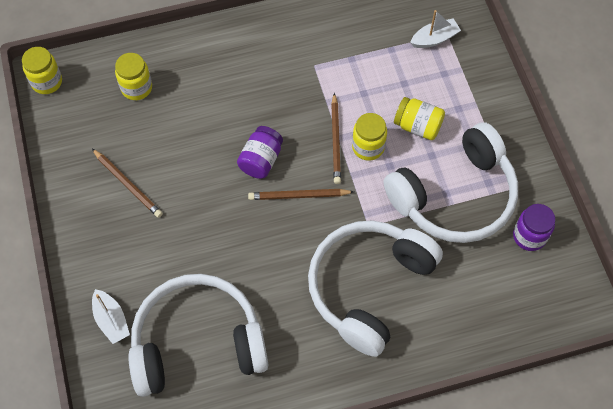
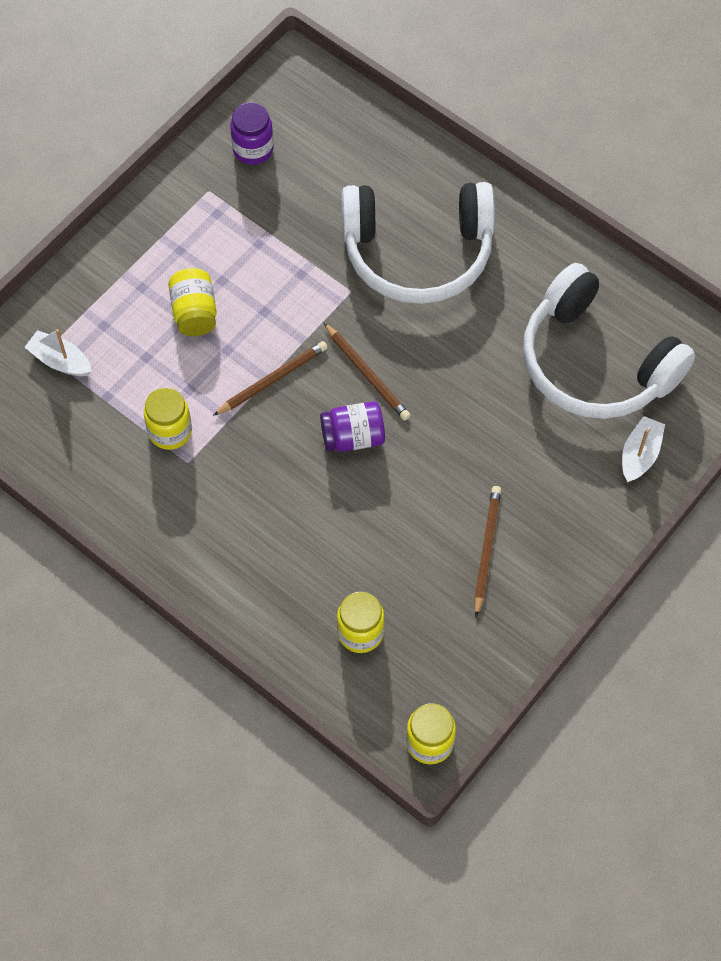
camera: 125 degrees left, 0 degrees up
yellow jar [352,113,387,161] -> yellow jar moved to [144,388,192,450]
white headphones [384,122,518,243] -> none

